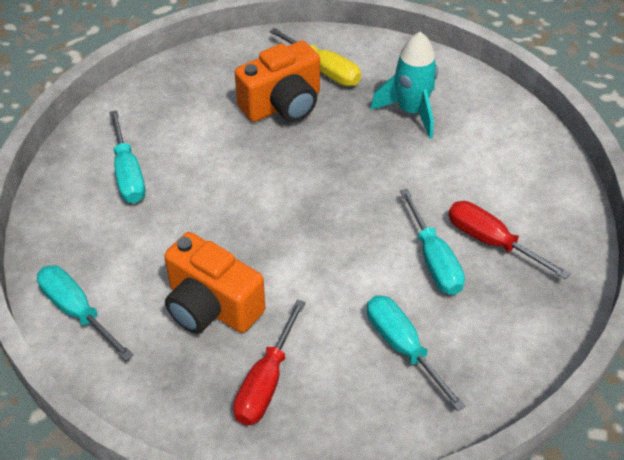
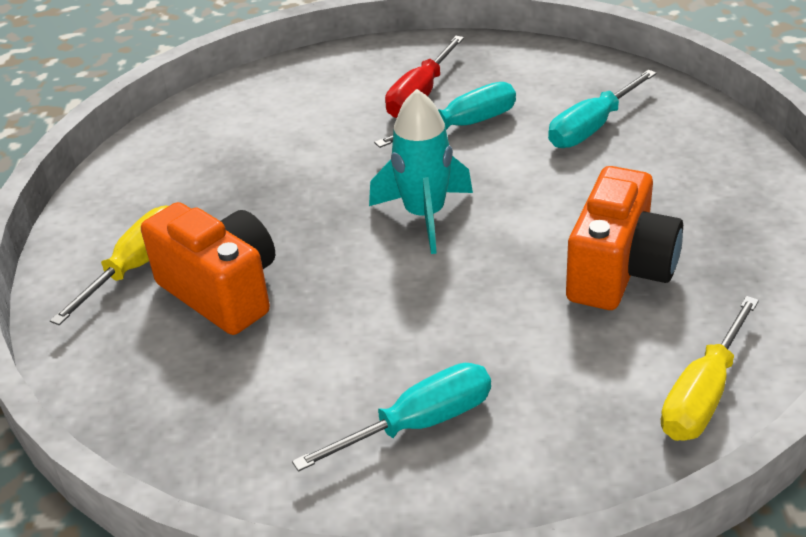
camera: 100 degrees left, 10 degrees down
turquoise screwdriver [37,266,133,361] -> yellow screwdriver [661,296,759,441]
red screwdriver [233,299,306,425] -> none
turquoise rocket [370,32,438,139] -> turquoise rocket moved to [369,89,473,254]

